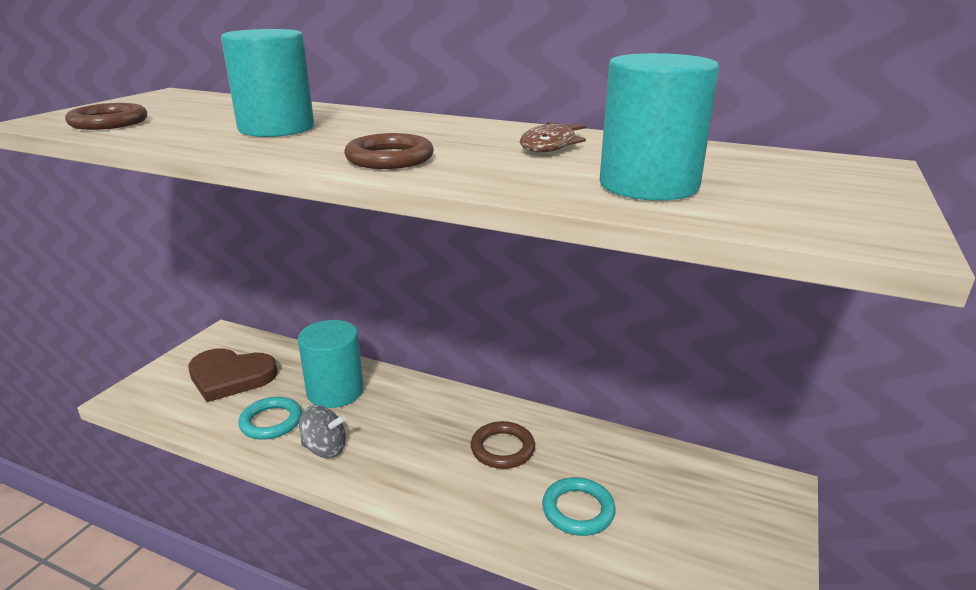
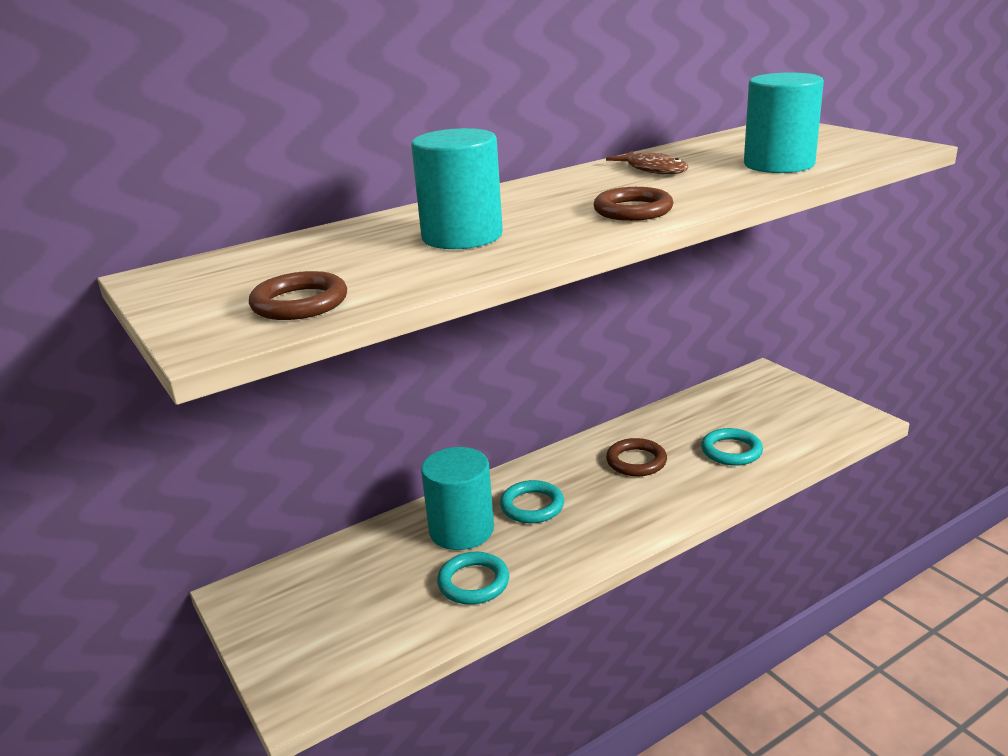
camera: 55 degrees left, 0 degrees up
brown heart [188,348,278,402] -> none
grey spinning top [299,405,346,458] -> none
none -> turquoise ring [500,480,564,523]

